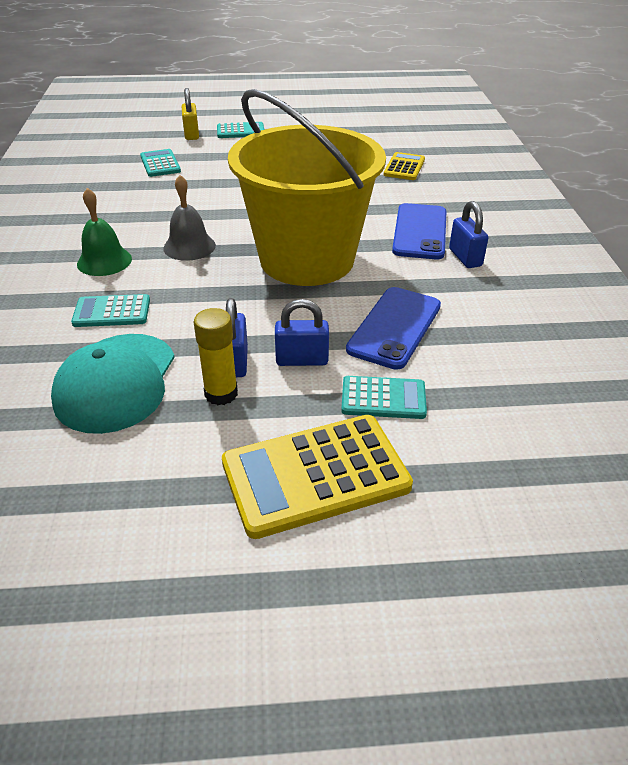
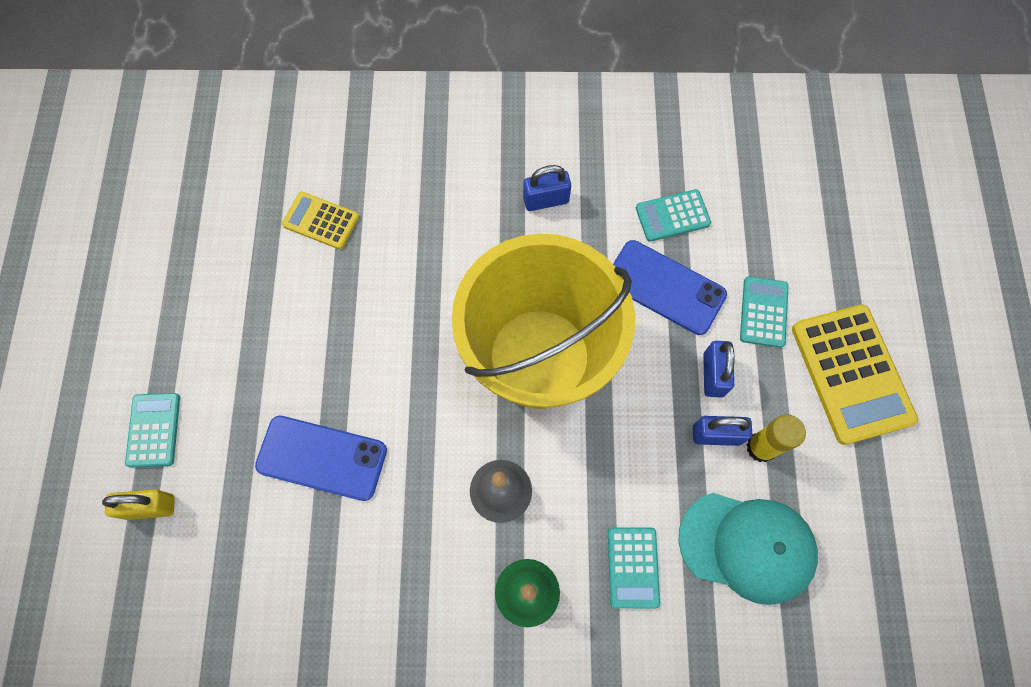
camera: 85 degrees left, 30 degrees up
turquoise calculator [140,149,181,177] -> turquoise calculator moved to [636,189,711,242]
blue phone [392,203,447,259] -> blue phone moved to [255,416,387,501]

